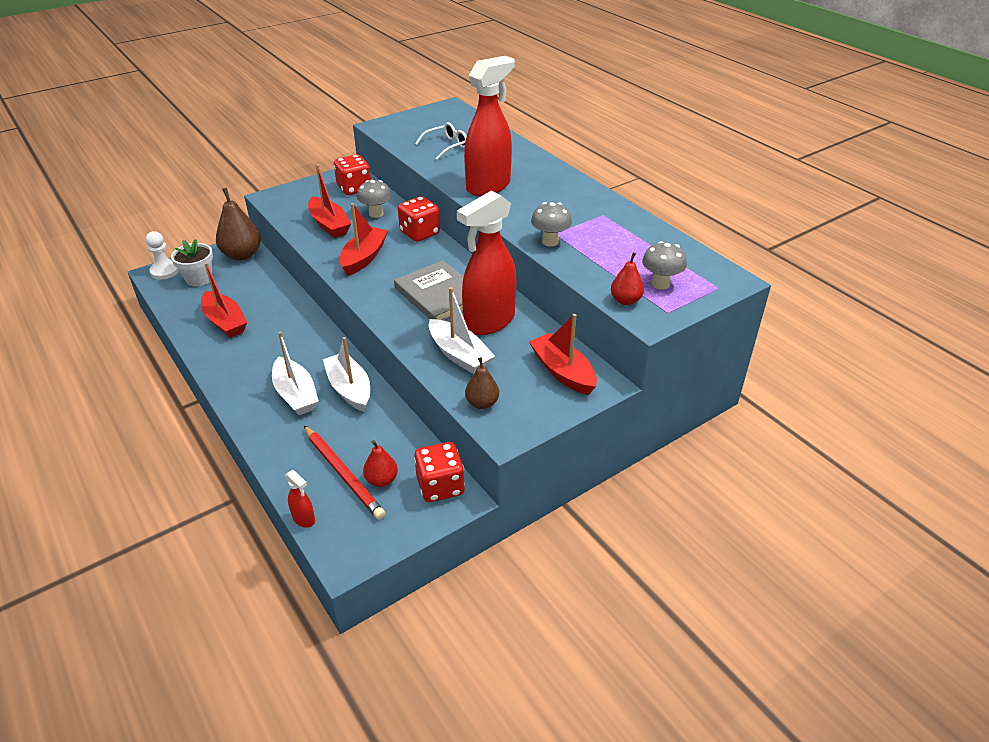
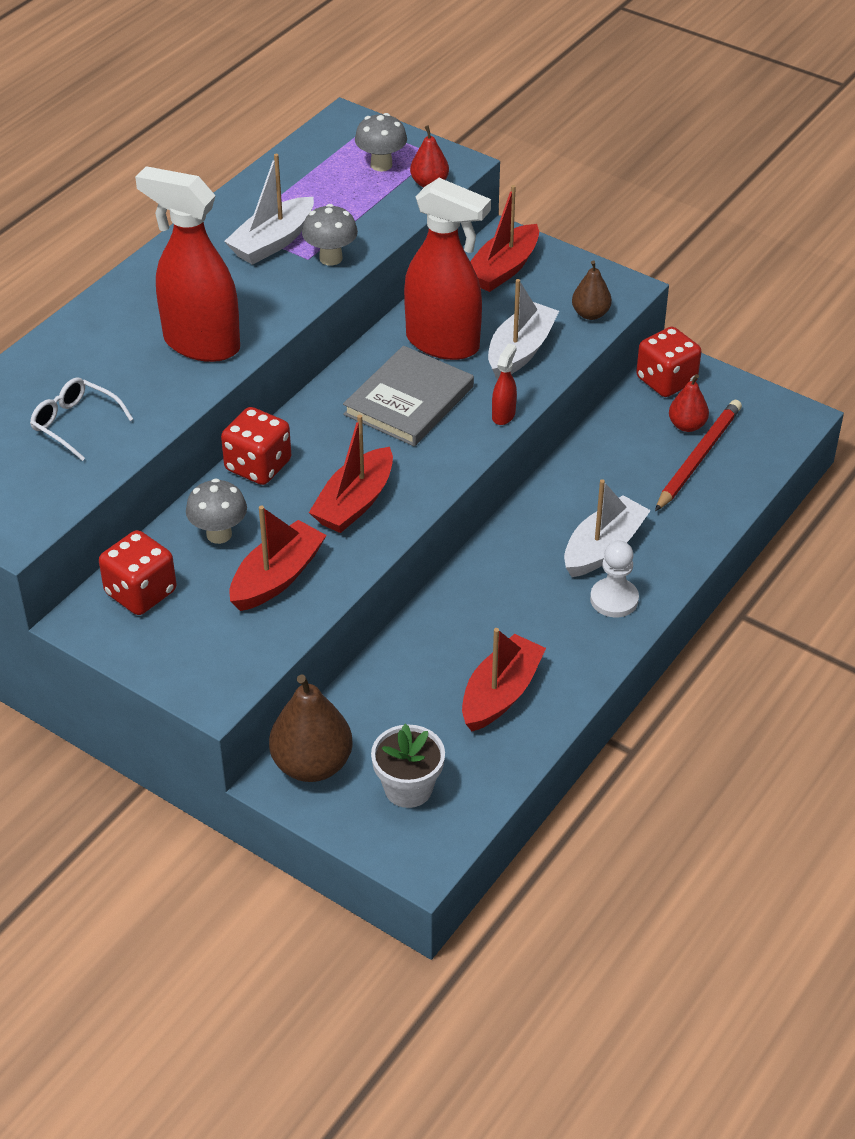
camera: 110 degrees left, 5 degrees up
white pawn [146,231,179,279] -> white pawn moved to [590,540,639,617]
red spray bottle [285,470,315,528] -> red spray bottle moved to [492,343,517,425]
white boat [323,337,370,412] -> white boat moved to [224,154,314,265]
red boat [339,203,388,276] -> red boat turned 60 degrees counterclockwise [309,414,393,533]

